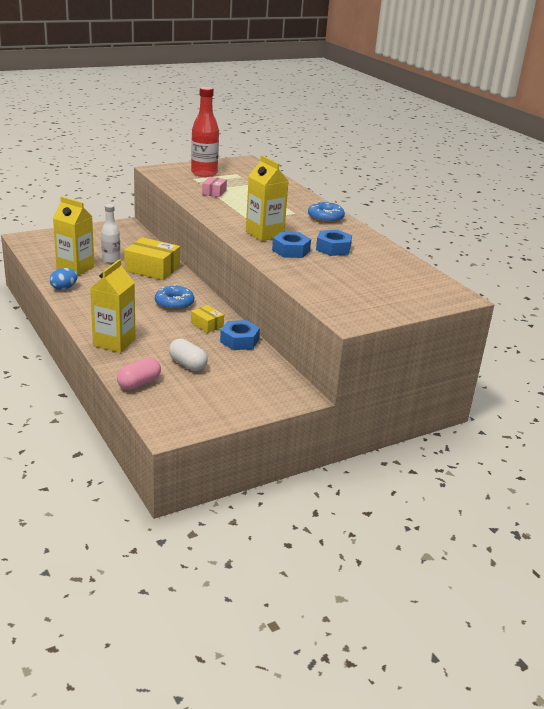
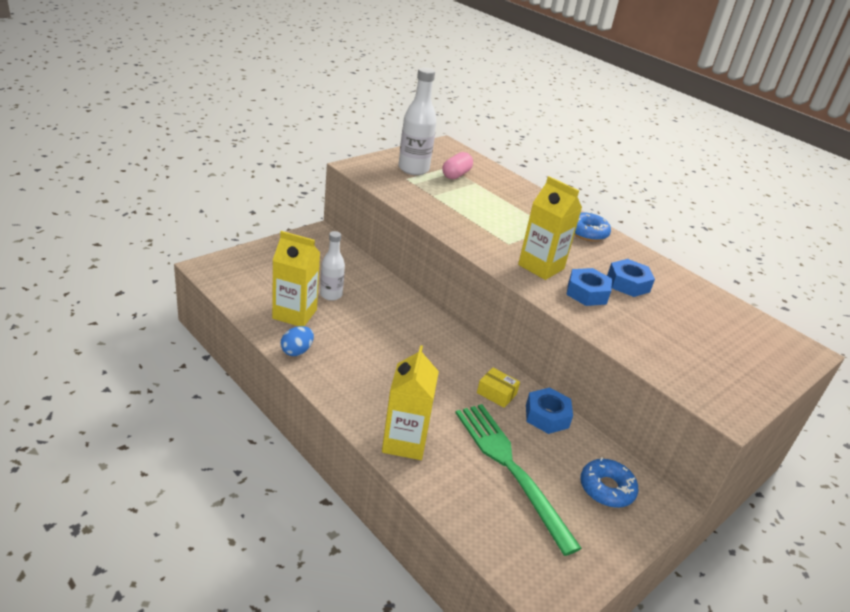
camera: 15 degrees left, 5 degrees up
pink capsule [117,357,161,390] -> pink capsule moved to [442,152,473,179]
yellow box [124,237,180,280] -> none
blue donut [155,285,194,310] -> blue donut moved to [580,457,638,508]
white capsule [169,339,208,371] -> green fork [455,404,582,556]
red bottle [191,87,219,177] -> white bottle [398,67,437,175]
pink box [202,177,227,197] -> none

